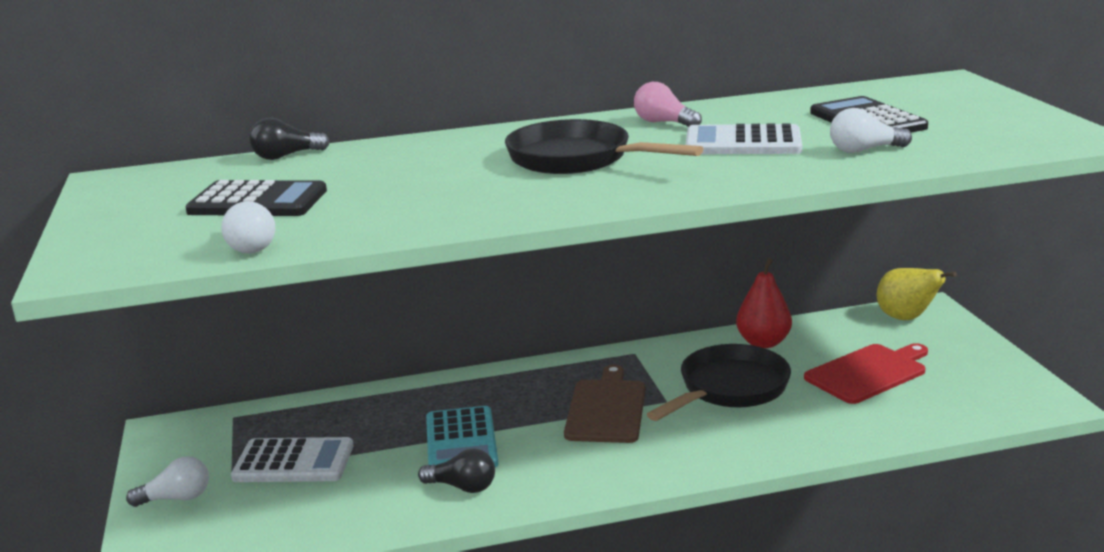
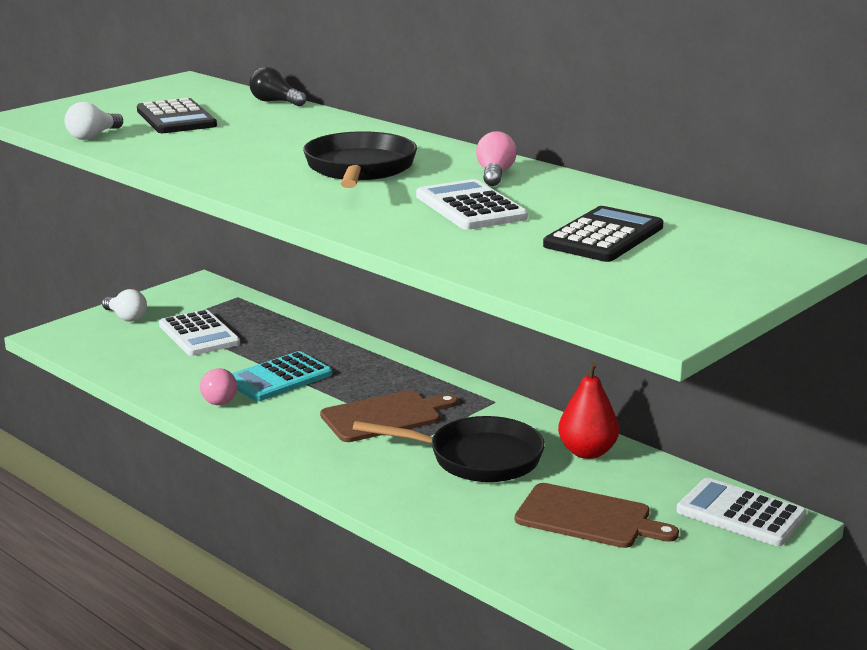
camera: 55 degrees right, 0 degrees up
black light bulb [418,449,495,493] -> pink light bulb [200,368,237,405]
red cutting board [804,343,928,404] -> brown cutting board [515,483,679,548]
white light bulb [830,108,912,153] -> none
yellow pear [877,268,957,320] -> white calculator [676,478,807,546]

